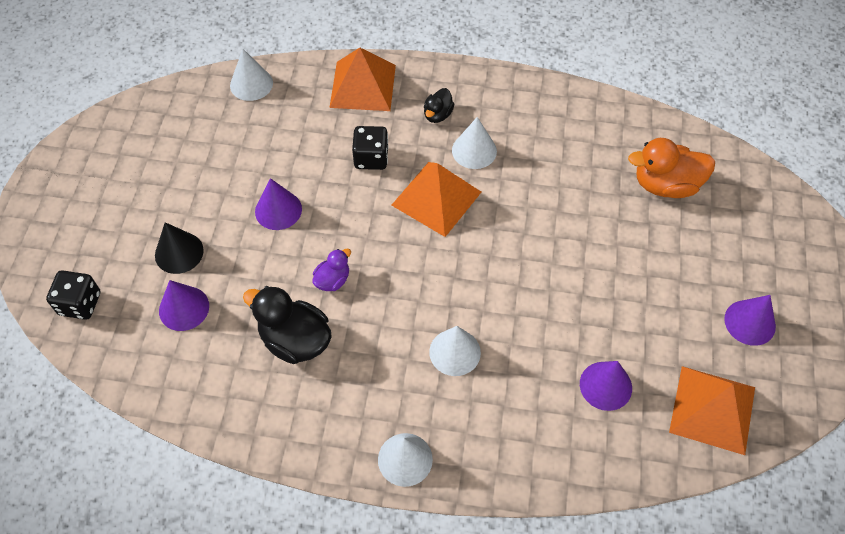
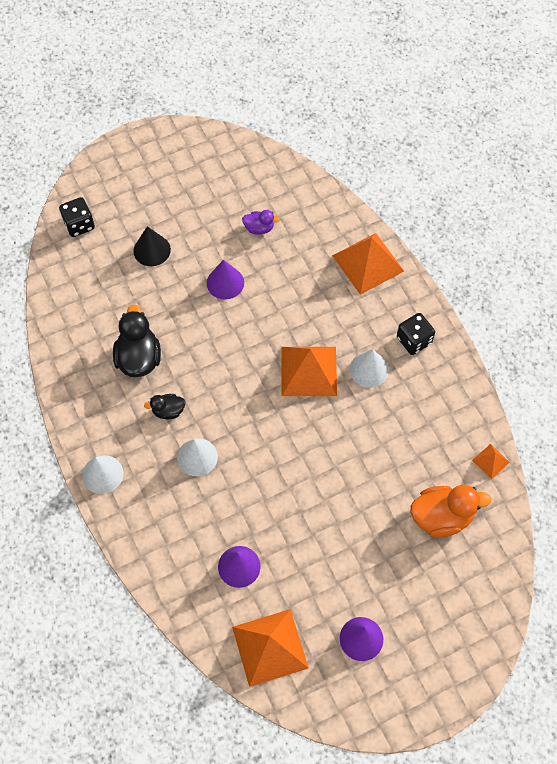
camera: 55 degrees right, 5 degrees up
purple cone [159,280,209,331] -> none
white cone [230,49,273,101] -> none
purple duck [312,248,351,291] -> purple duck moved to [242,210,280,235]
black dice [352,126,389,170] -> black dice moved to [397,313,435,355]
black duck [424,88,455,123] -> black duck moved to [144,394,185,420]
orange duck [628,138,715,198] -> orange duck turned 120 degrees clockwise [410,485,491,537]
none -> orange pyramid [472,444,510,479]

